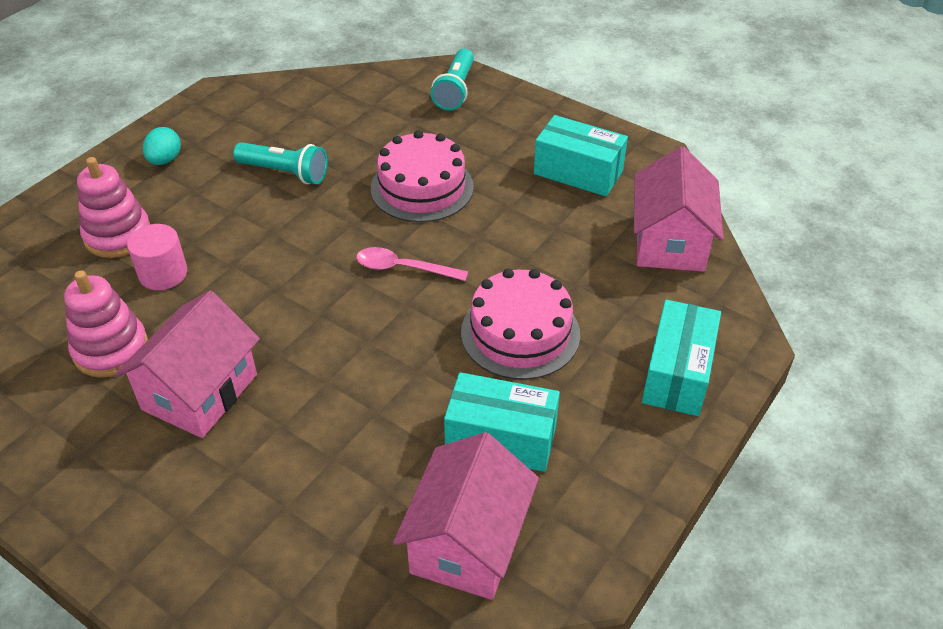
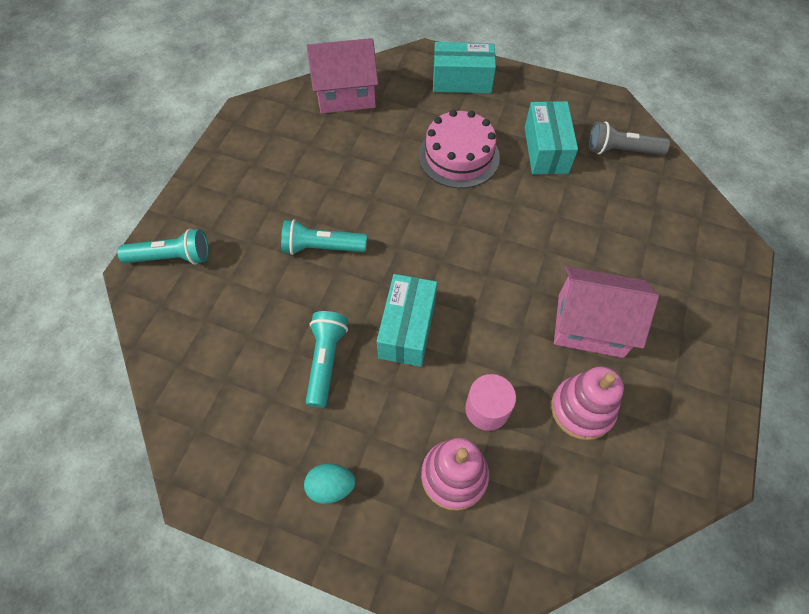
camera: 105 degrees left, 15 degrees up
pink spoon [356,247,468,281] -> none
pink cake [371,130,474,222] -> turquoise flashlight [281,219,367,255]
pink house [393,432,539,600] -> grey flashlight [588,121,670,155]
turquoise box [534,115,628,197] -> turquoise box moved to [377,274,437,367]

